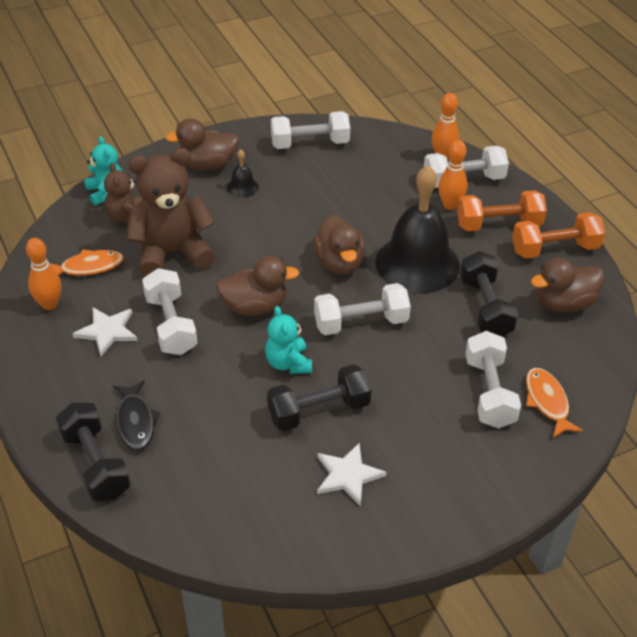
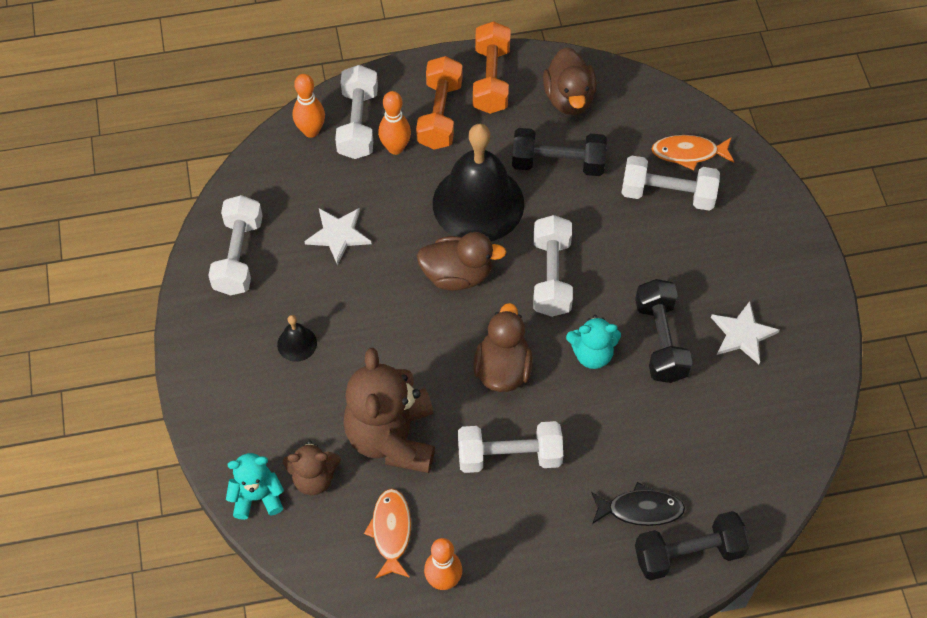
camera: 75 degrees left, 15 degrees up
white star [72,307,138,356] -> white star moved to [304,208,371,265]
brown duck [165,118,239,170] -> none

